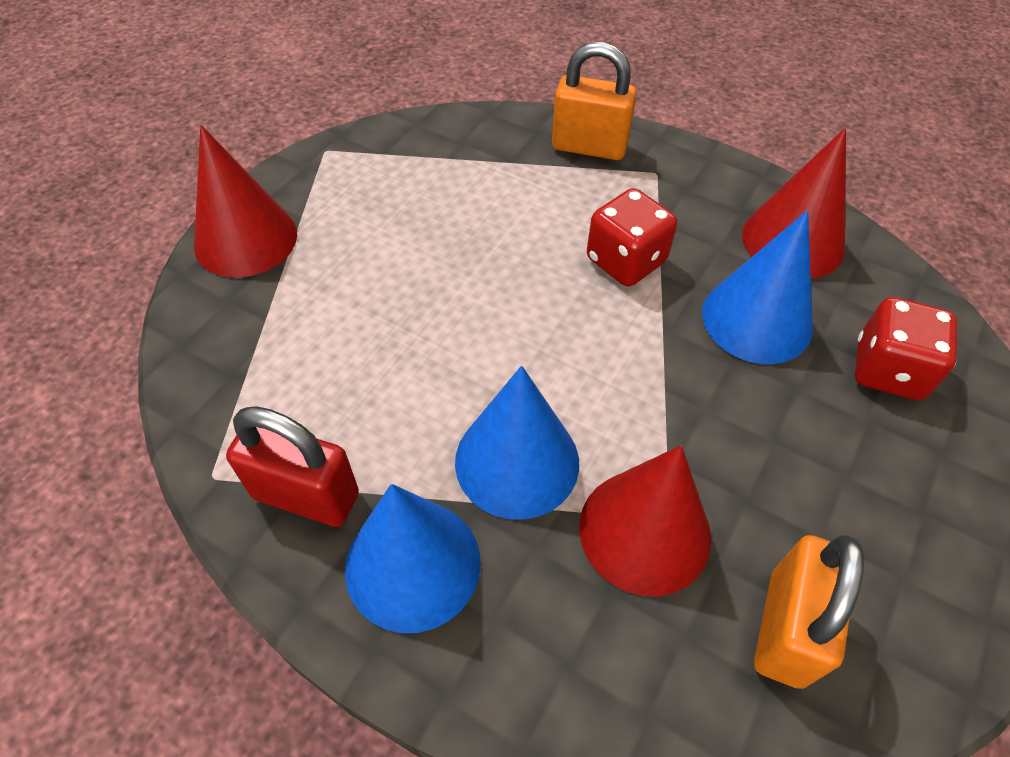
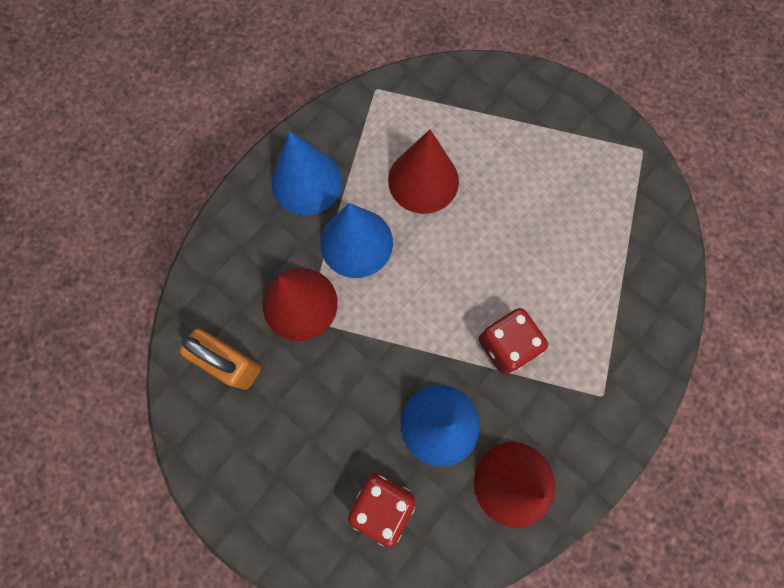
camera: 100 degrees right, 20 degrees up
red cone [194,125,297,277] -> red cone moved to [388,129,459,214]
red padlock [226,406,359,527] -> none
orange padlock [552,42,637,160] -> none

